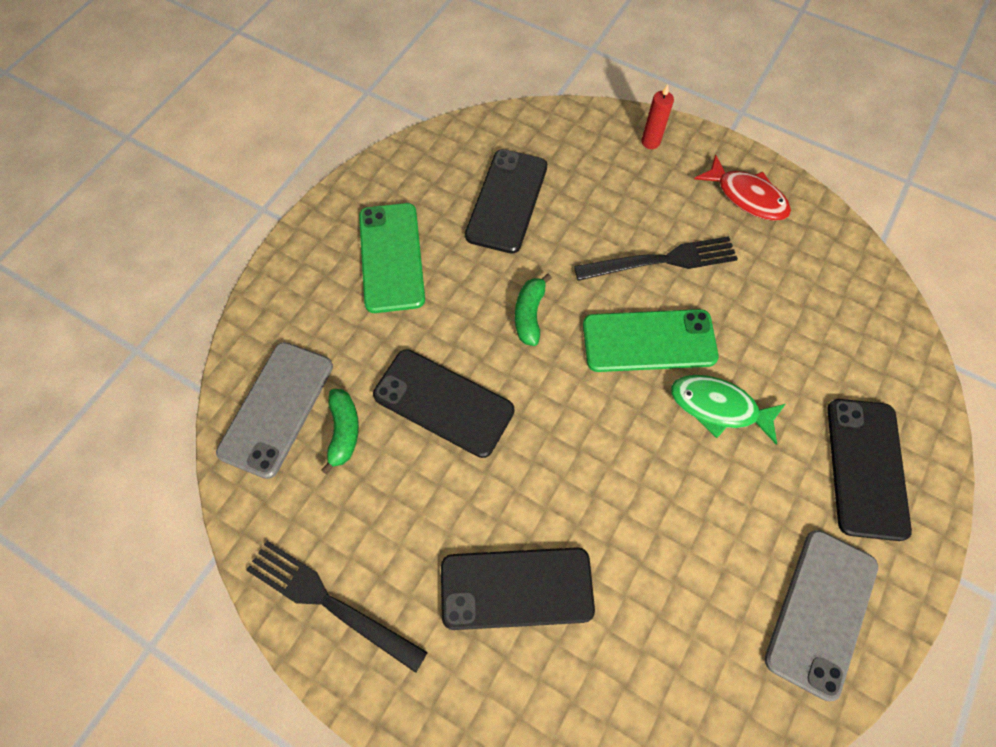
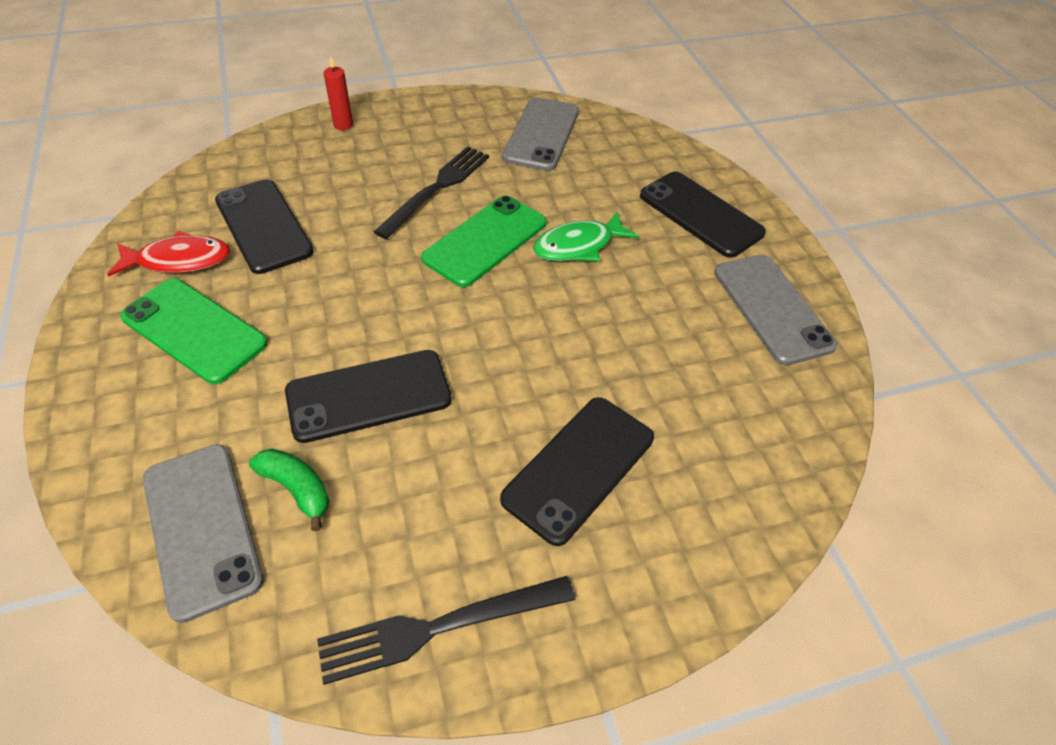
camera: 50 degrees left, 15 degrees down
green banana [515,273,552,346] -> none
red fish [694,155,791,221] -> red fish moved to [107,231,230,277]
none -> grey phone [502,97,579,171]

